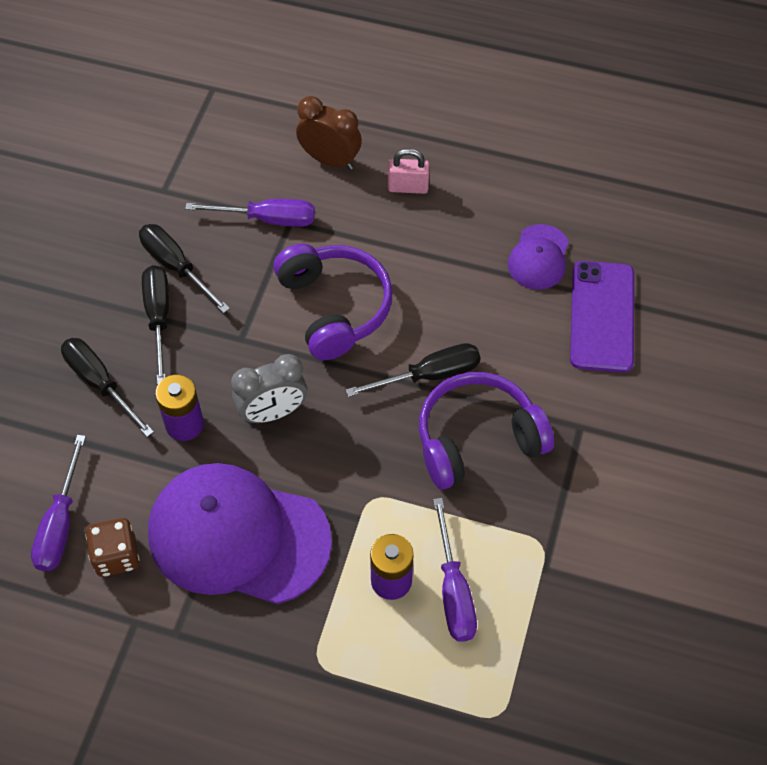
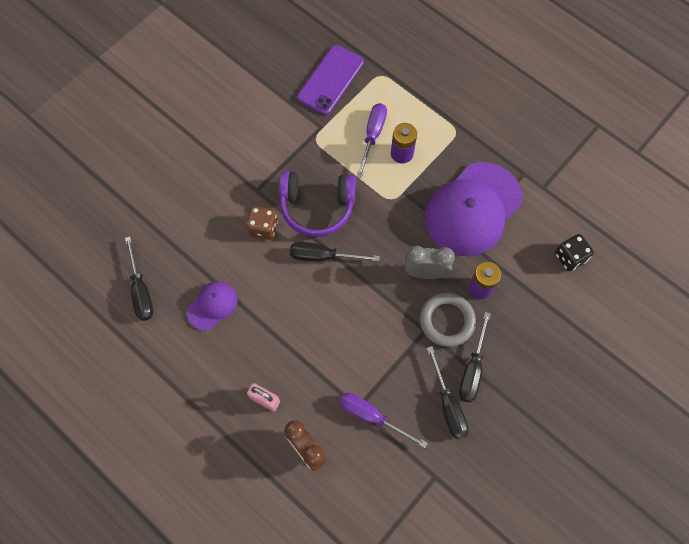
camera: 155 degrees left, 10 degrees up
purple screwdriver [31,435,86,571] -> black dice [555,234,594,271]
black screwdriver [61,338,154,437] -> black screwdriver moved to [125,237,153,321]
brown dice [86,518,140,577] -> brown dice moved to [246,206,278,240]
purple cap [148,463,332,604] -> purple cap turned 90 degrees clockwise [425,162,523,256]
purple headphones [273,244,392,360] -> none
purple phone [570,261,634,373] -> purple phone moved to [297,45,364,115]
none -> grey ring [420,293,476,347]

